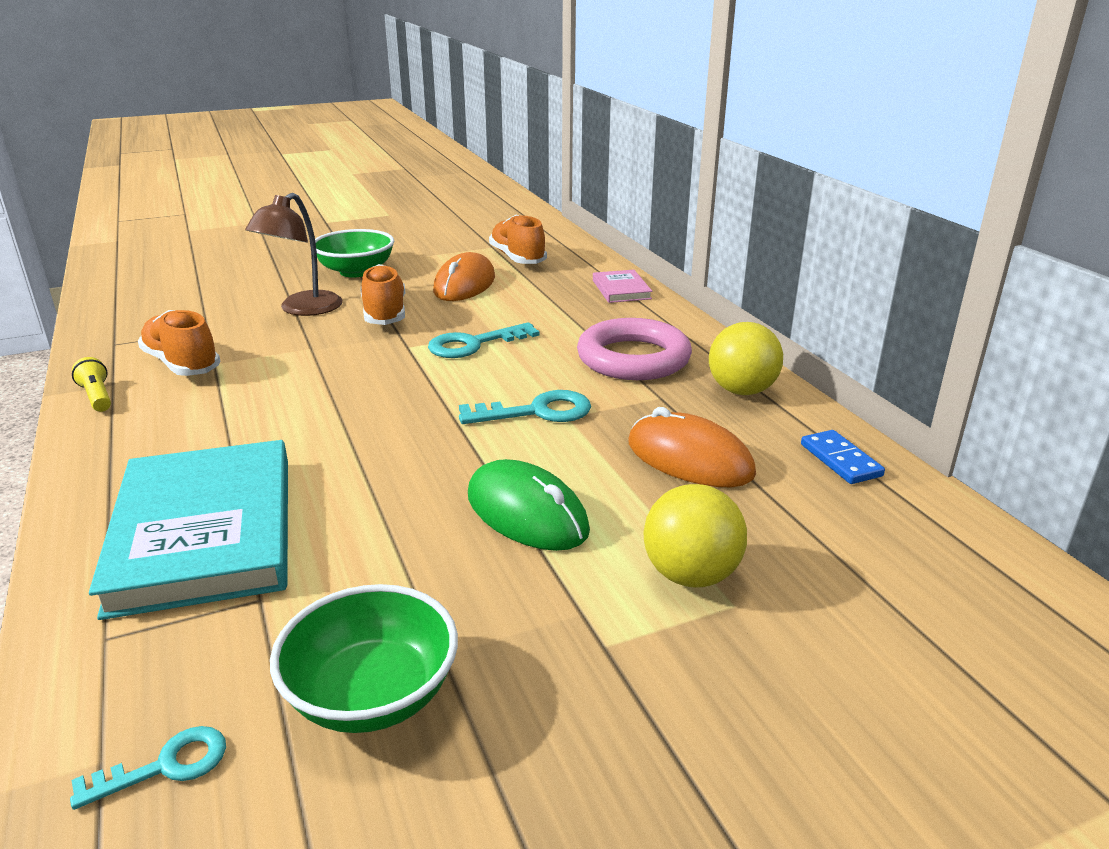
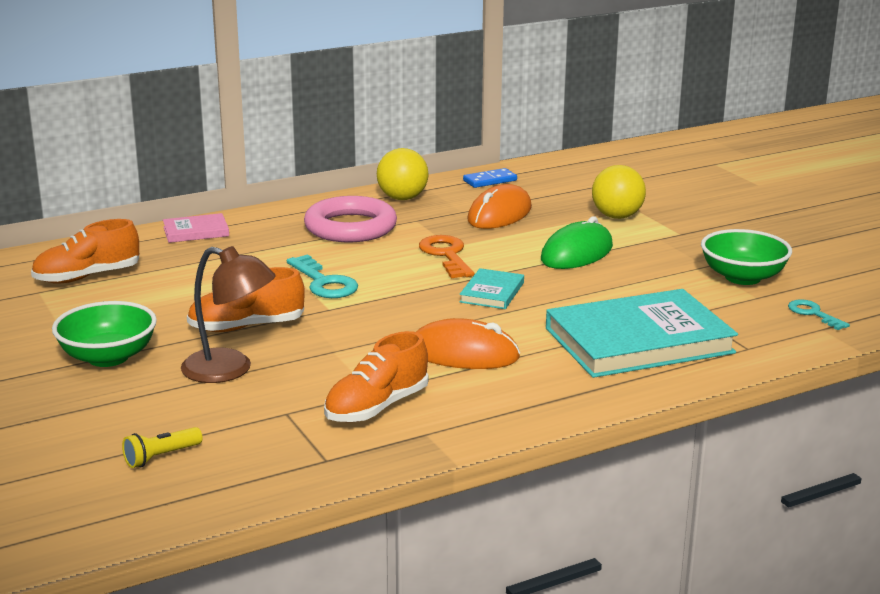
camera: 95 degrees left, 5 degrees down
yellow flashlight [72,357,111,412] -> yellow flashlight moved to [122,427,203,468]
orange mouse [433,252,495,301] -> orange mouse moved to [416,318,520,369]
turquoise key [459,390,591,424] -> orange key [419,235,474,278]
none -> turquoise book [459,268,524,309]

